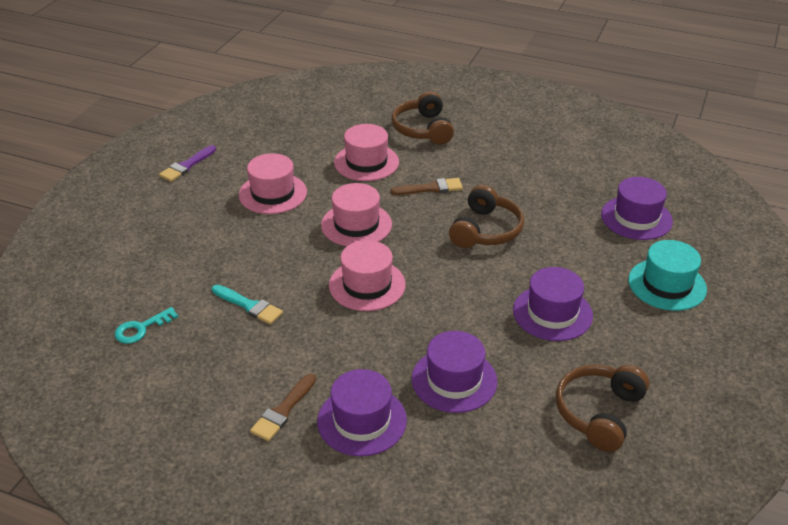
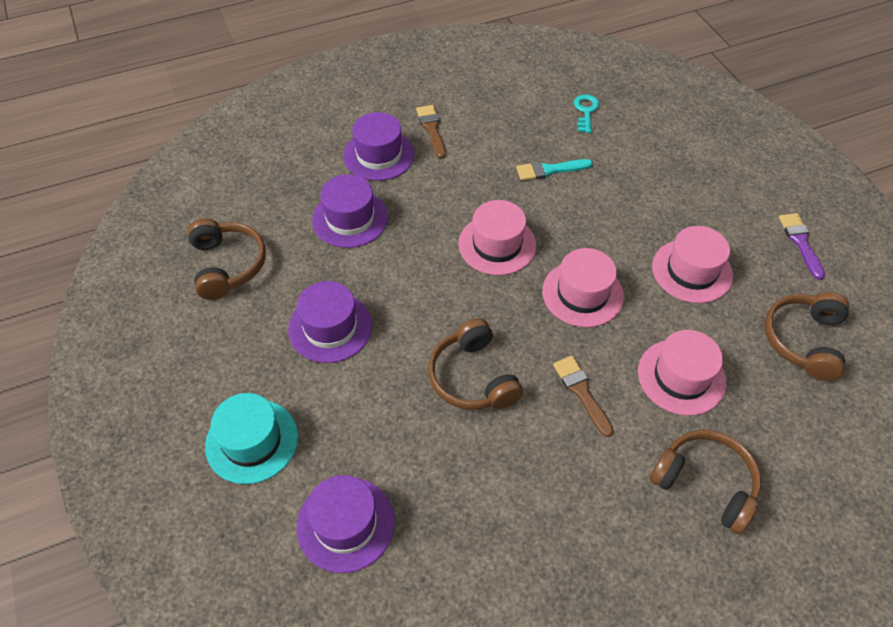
camera: 135 degrees right, 15 degrees up
brown brush [391,178,463,195] -> brown brush turned 120 degrees clockwise [553,356,613,437]
none -> brown headphones [765,292,849,381]

